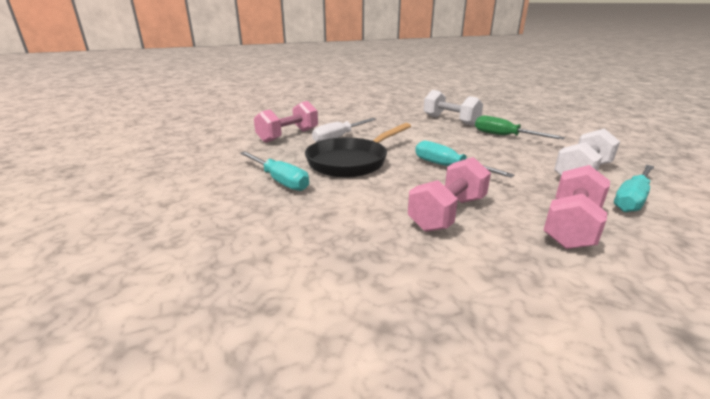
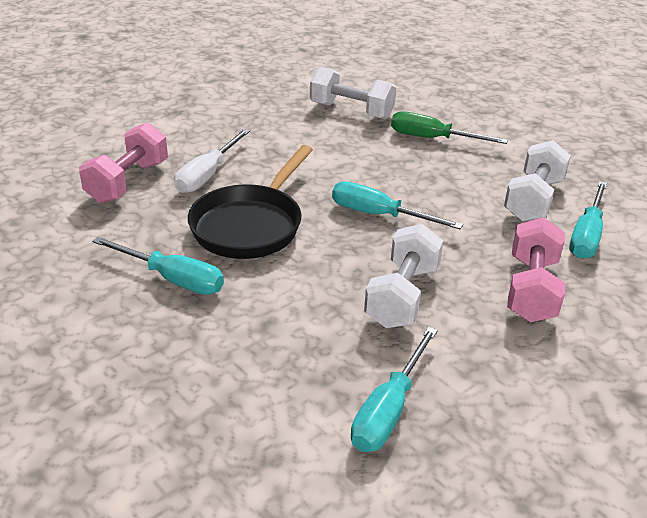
camera: 20 degrees left, 10 degrees up
pink dumbbell [408,157,491,232] -> white dumbbell [364,224,444,328]
none -> turquoise screwdriver [351,327,438,452]

